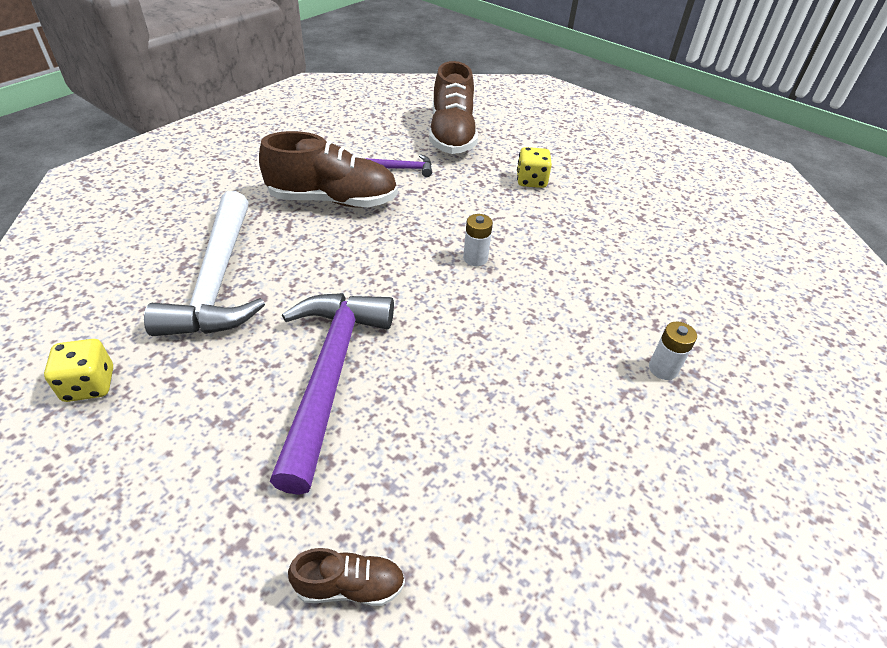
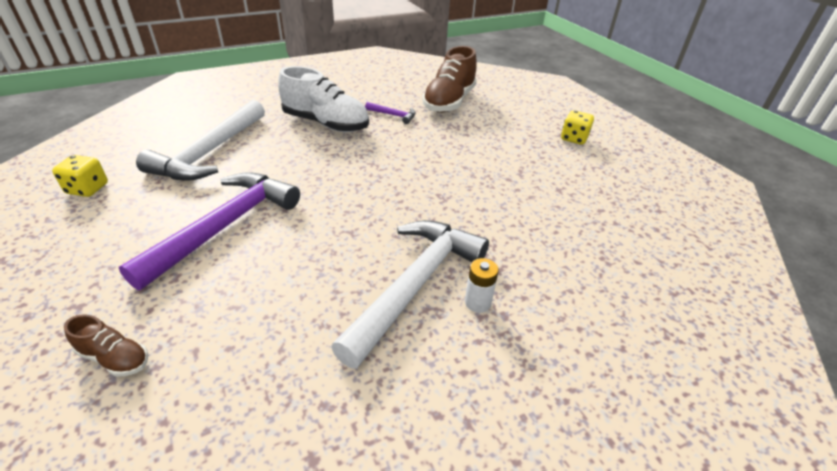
camera: 25 degrees right, 5 degrees down
brown shoe [259,131,398,207] -> white shoe [278,66,369,132]
white battery [463,214,493,266] -> none
yellow dice [517,147,552,188] -> yellow dice moved to [561,110,594,145]
none -> white hammer [331,220,489,369]

